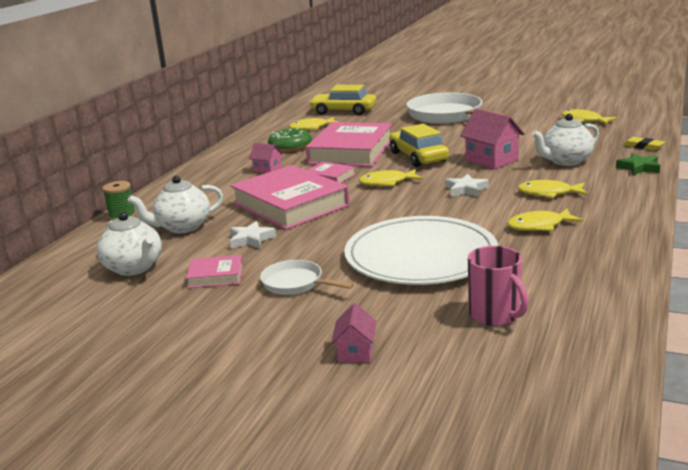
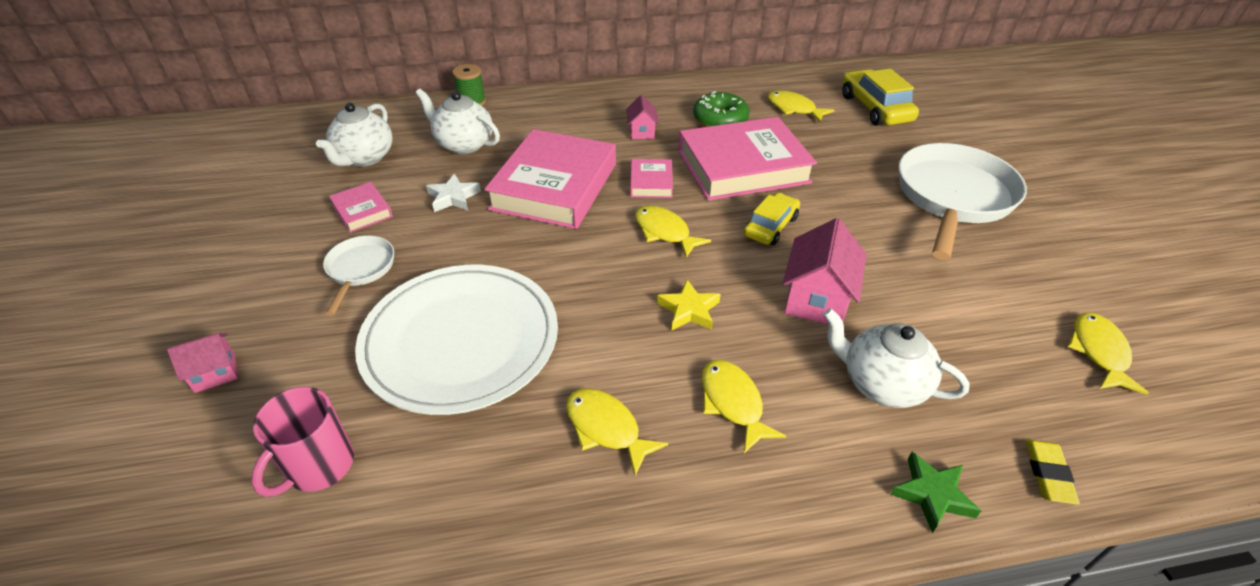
camera: 55 degrees right, 20 degrees up
yellow car [389,124,449,167] -> yellow car [744,193,800,245], size x0.66
white star [445,174,489,197] -> yellow star [657,279,721,330]

